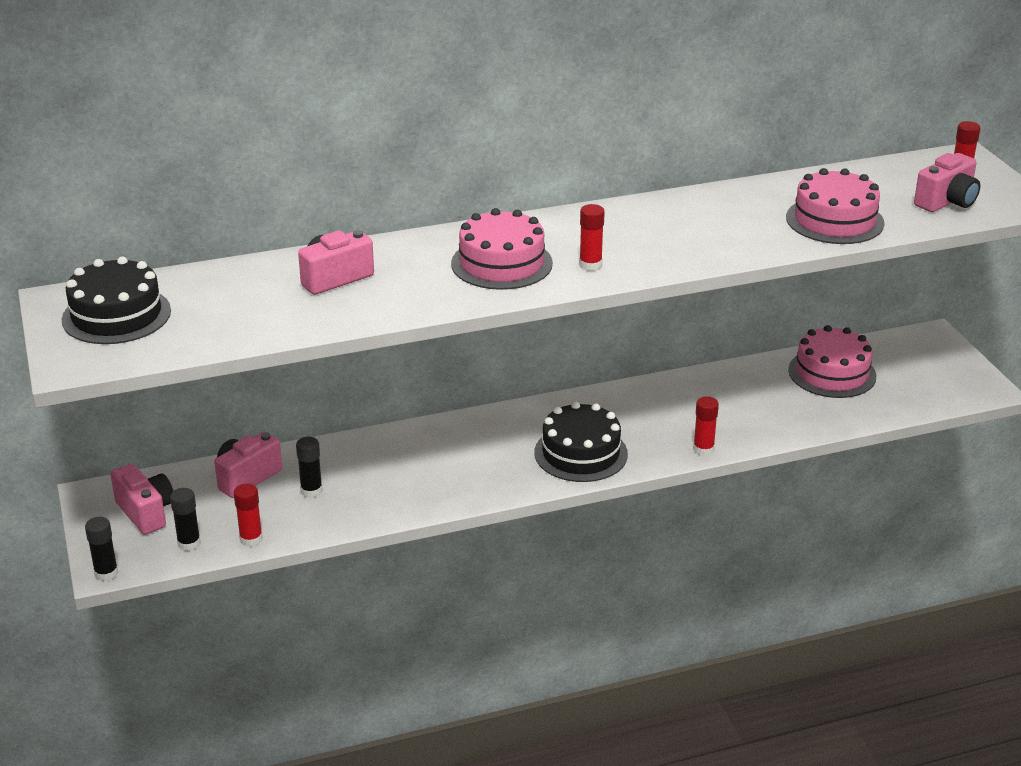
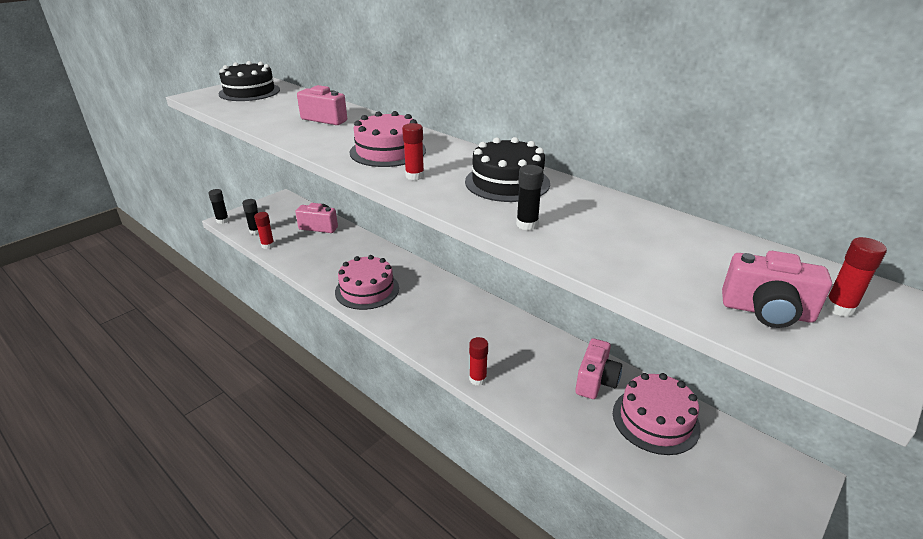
camera: 60 degrees right, 0 degrees up
pink camera [110,464,173,535] -> pink camera moved to [575,338,622,399]
black glue stick [296,437,323,498] -> black glue stick moved to [516,165,543,230]
black cake [534,402,628,482] -> black cake moved to [465,137,550,202]
pink cake [786,168,884,244] -> pink cake moved to [335,255,399,310]

